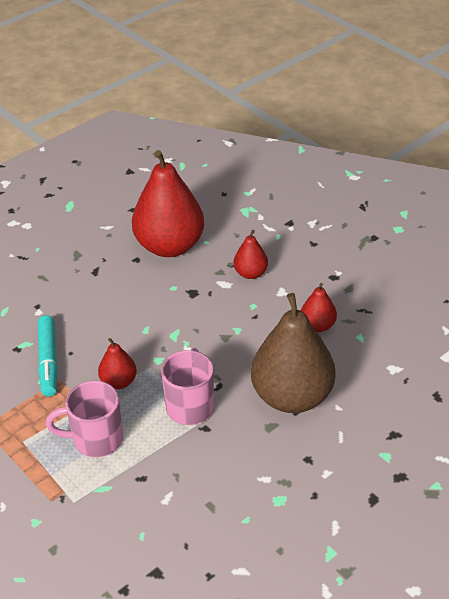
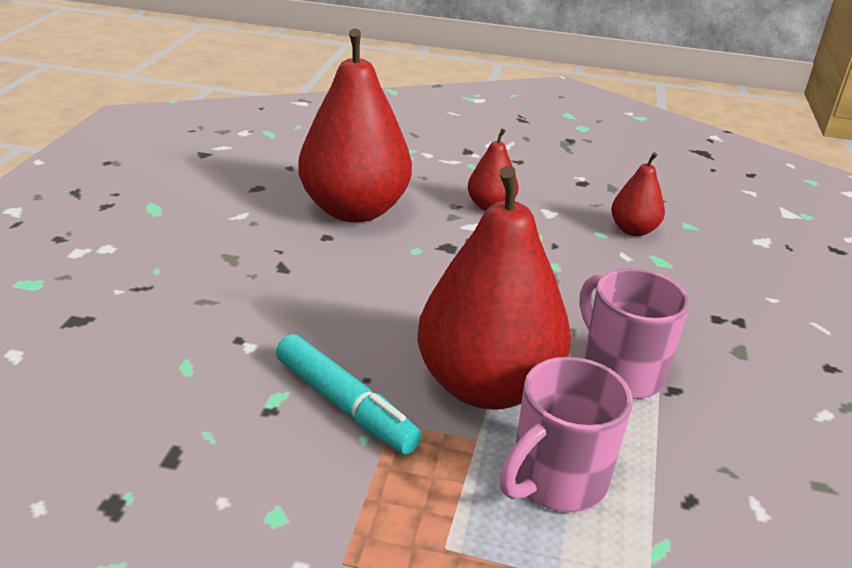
camera: 40 degrees left, 10 degrees down
red pear [98,338,137,389] -> red pear [417,166,571,409], size x2.14
brown pear [251,293,336,413] -> none

